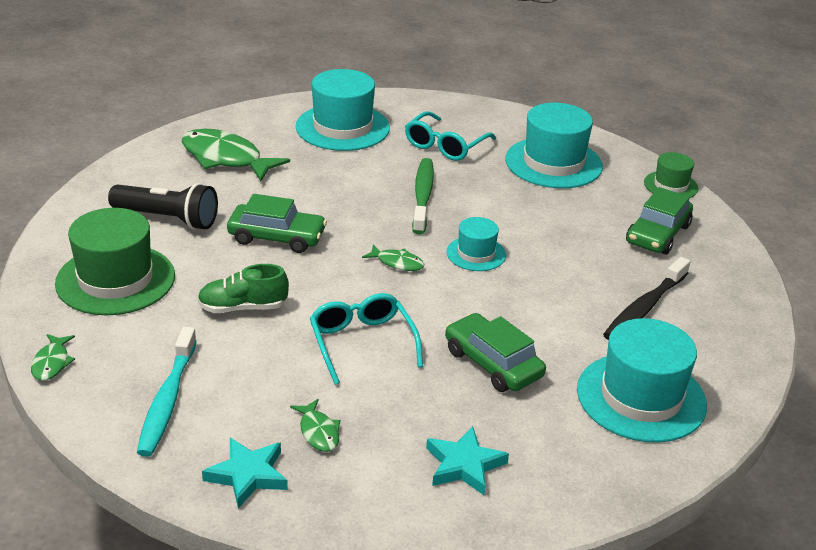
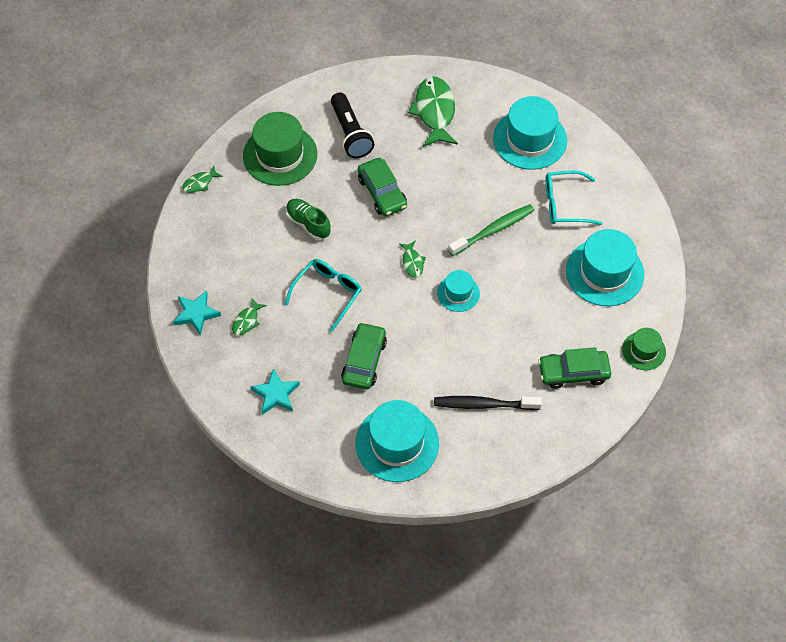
camera: 55 degrees right, 25 degrees up
turquoise toothbrush [137,327,197,457] -> none

